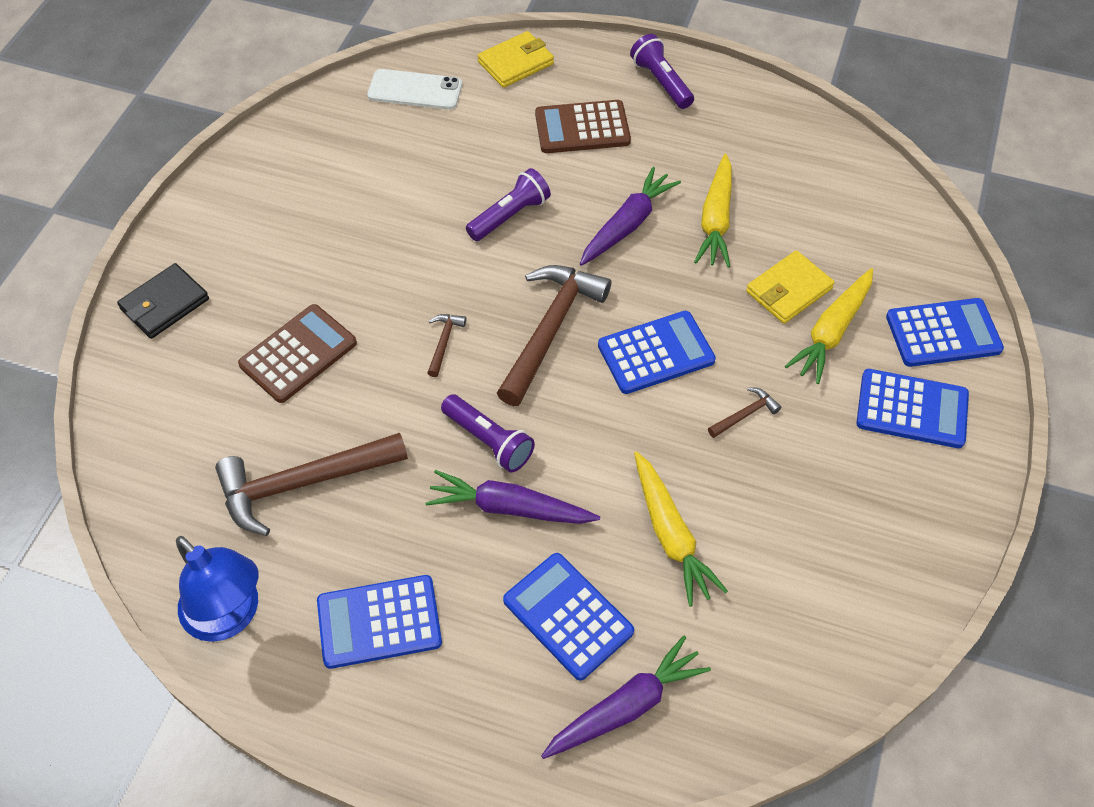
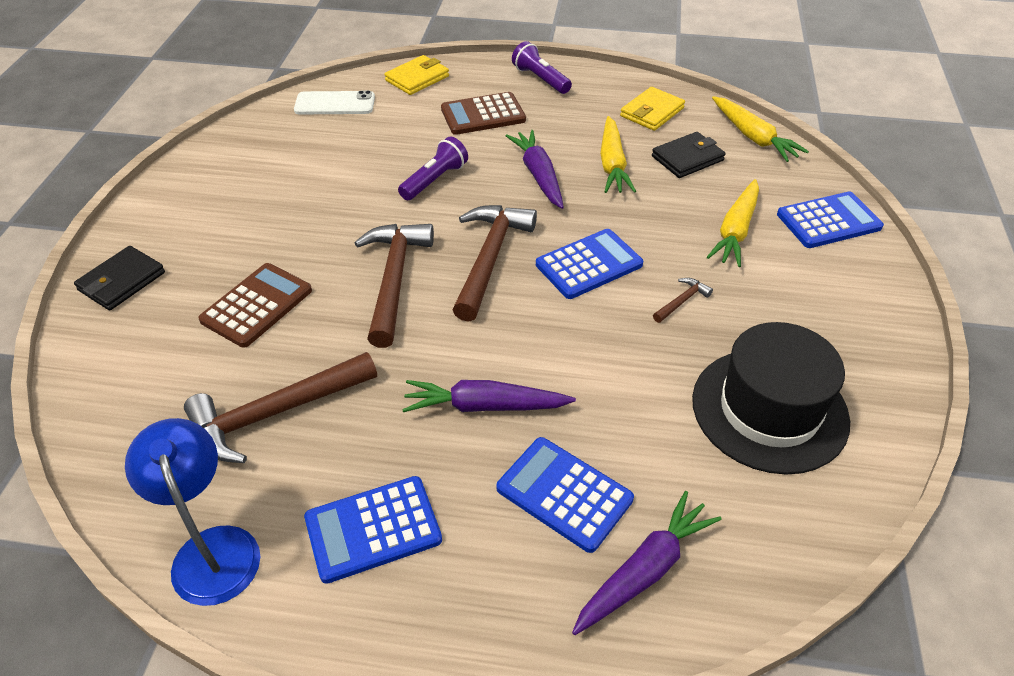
camera: 10 degrees left, 10 degrees down
blue lamp [176,536,259,642] -> blue lamp turned 150 degrees counterclockwise [125,418,260,606]
brown hammer [427,314,466,377] -> brown hammer [355,224,434,348], size x2.32
purple flashlight [441,394,535,473] -> none
purple carrot [580,167,681,266] -> purple carrot turned 45 degrees counterclockwise [506,130,564,209]
yellow carrot [634,452,728,607] -> yellow carrot moved to [712,96,809,162]
yellow wallet [746,250,835,324] -> yellow wallet moved to [620,87,685,131]
blue calculator [856,369,969,448] -> none
none -> black wallet [652,132,726,178]
none -> black hat [692,322,850,474]

